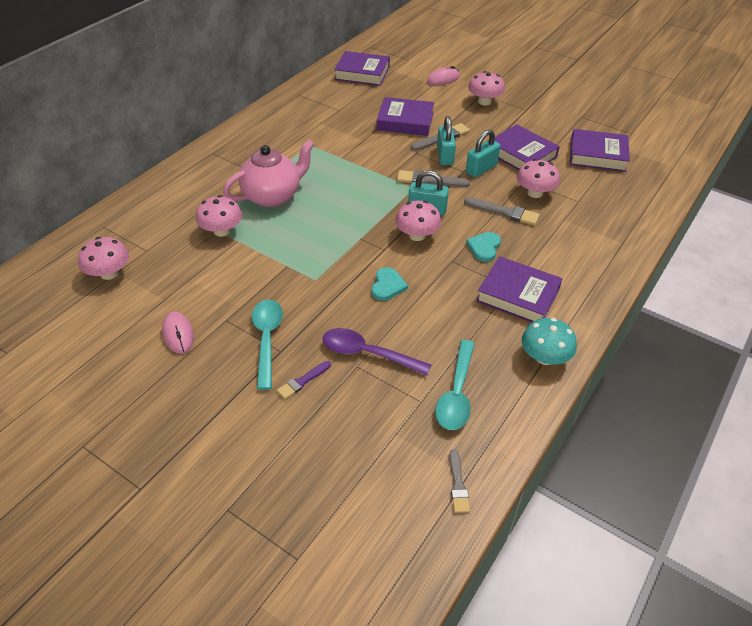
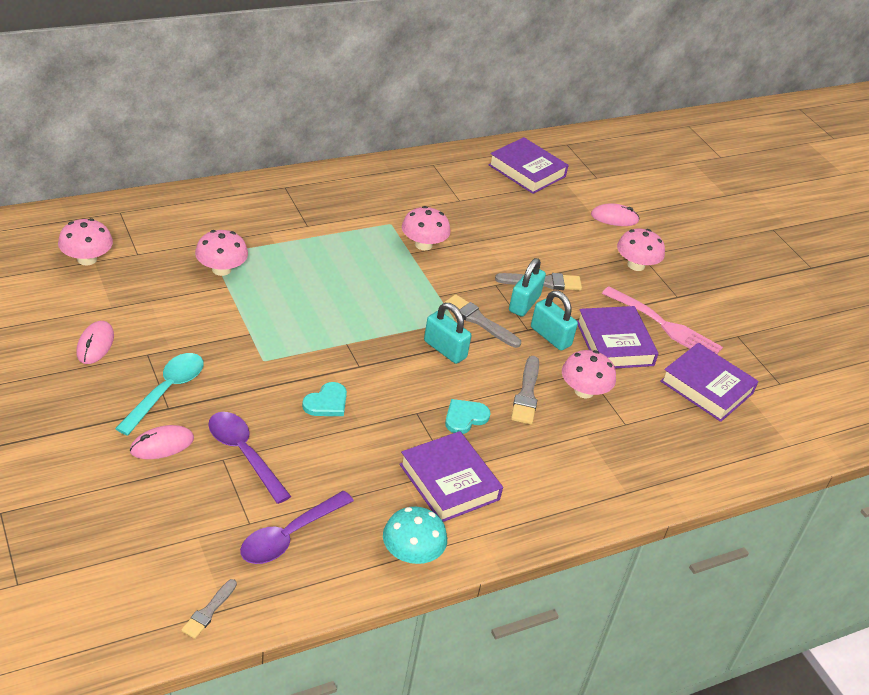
camera: 25 degrees right, 5 degrees down
pink teapot [223,140,315,207] -> none
purple brush [277,361,331,399] -> pink mouse [130,425,194,459]
purple book [377,97,434,136] -> none
pink mushroom [395,201,441,241] -> pink mushroom moved to [402,206,450,250]
turquoise spoon [435,340,475,430] -> purple spoon [240,491,354,564]
grey brush [464,197,540,226] -> grey brush turned 45 degrees clockwise [511,356,539,425]
turquoise padlock [466,129,500,177] -> turquoise padlock turned 60 degrees clockwise [531,290,578,351]
none -> pink fork [602,287,723,354]

